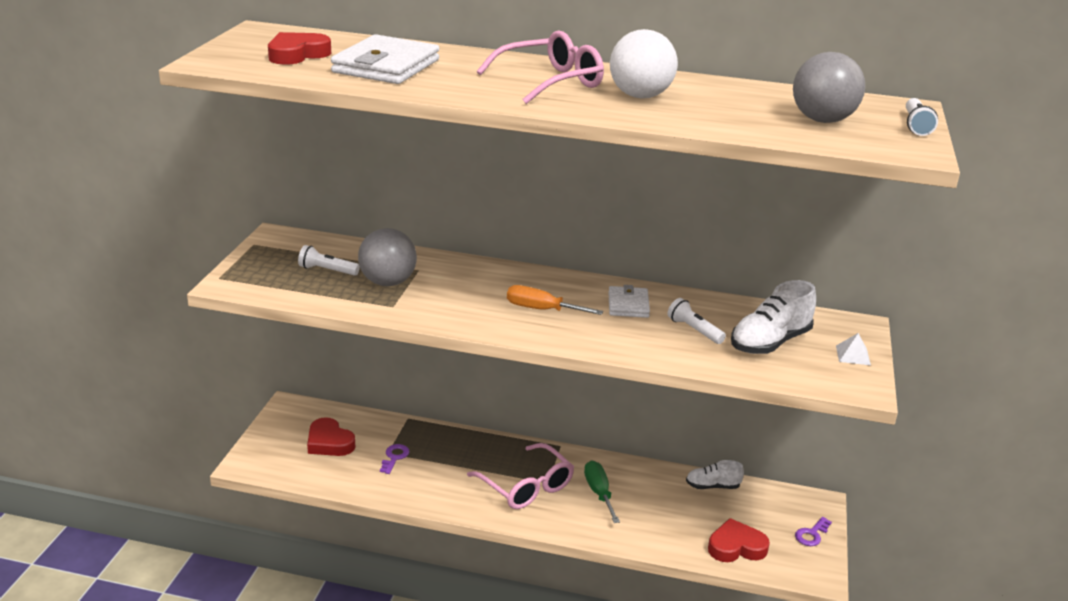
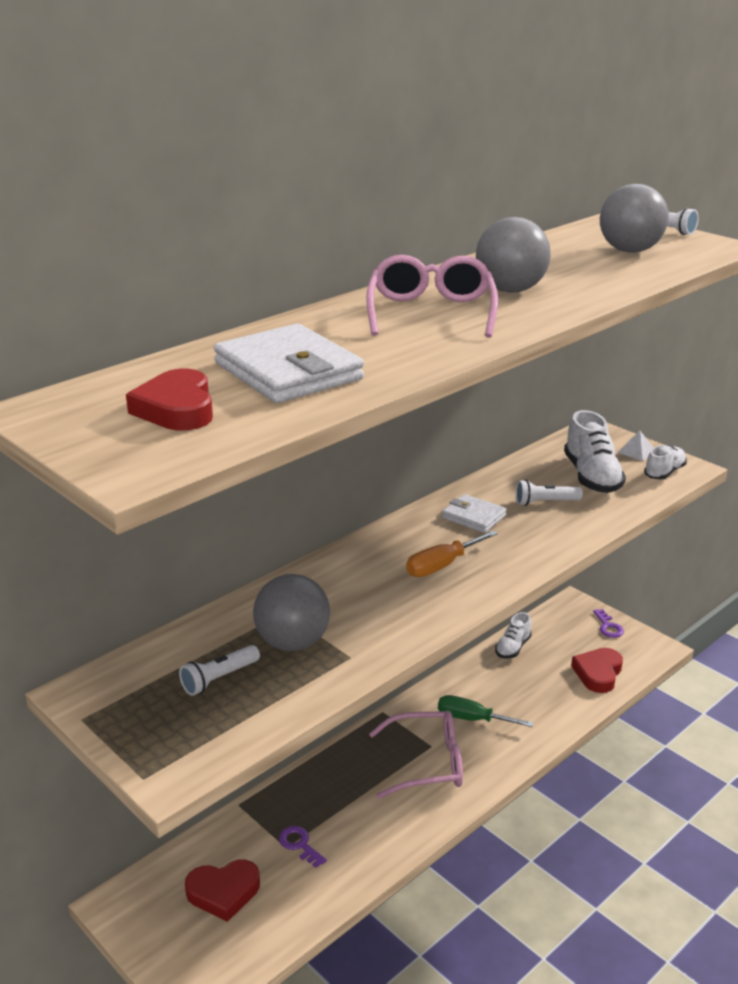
camera: 55 degrees left, 0 degrees up
white ball [610,29,678,99] -> grey ball [476,217,551,293]
none -> white shoe [644,445,687,479]

